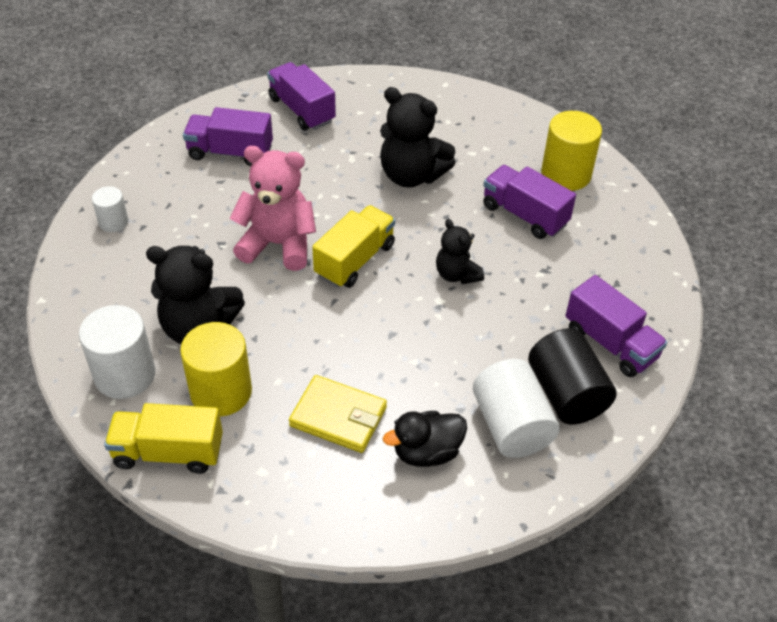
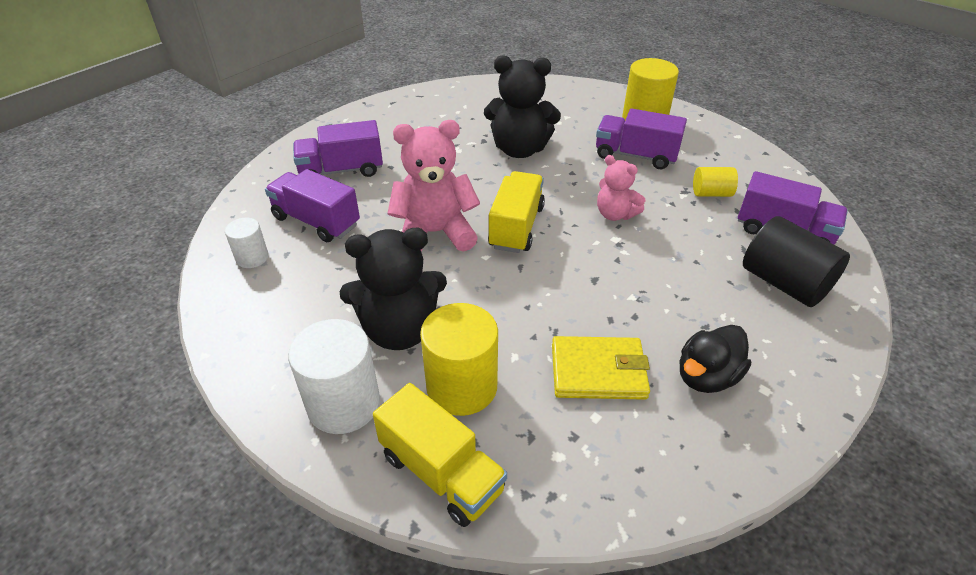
camera: 20 degrees left, 5 degrees down
yellow truck [104,403,223,474] -> yellow truck turned 120 degrees counterclockwise [373,383,507,527]
purple truck [267,62,336,130] -> purple truck moved to [265,169,360,242]
black teddy bear [436,219,484,284] -> pink teddy bear [597,155,645,221]
white cylinder [473,359,560,458] -> none
none -> yellow cylinder [693,167,738,197]

